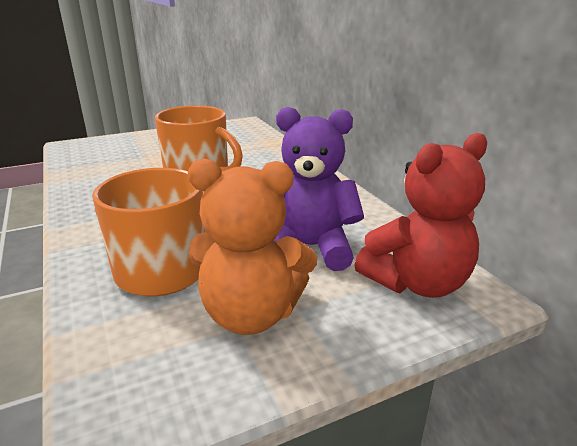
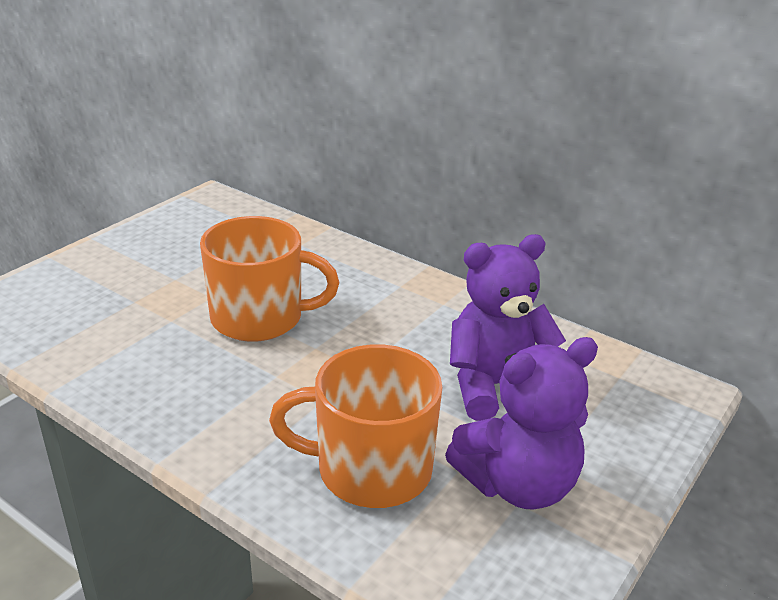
camera: 30 degrees left, 5 degrees up
orange teddy bear [188,158,317,335] -> purple teddy bear [445,337,598,510]
red teddy bear [354,133,487,298] -> none

